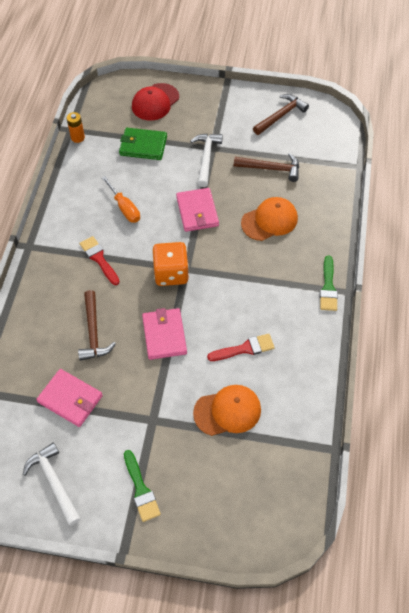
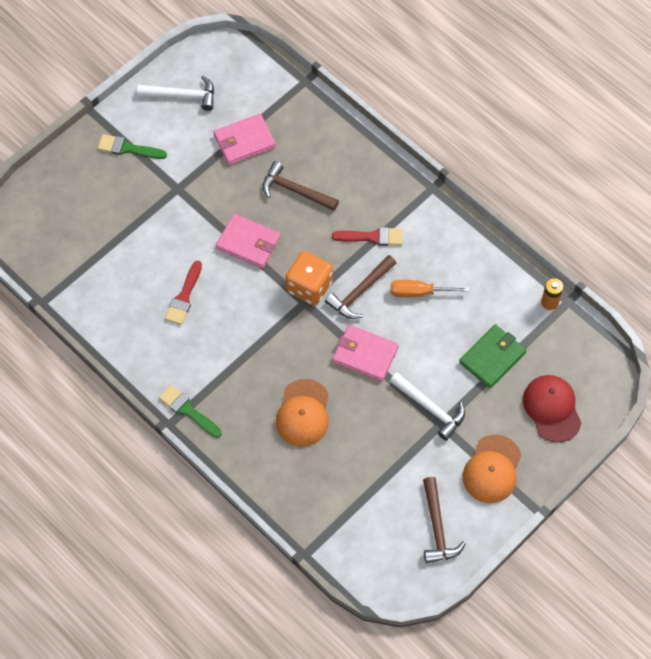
camera: 125 degrees right, 5 degrees up
orange cap [193,385,261,436] -> orange cap moved to [463,434,521,503]
brown hammer [234,153,299,182] -> brown hammer moved to [325,255,396,319]

